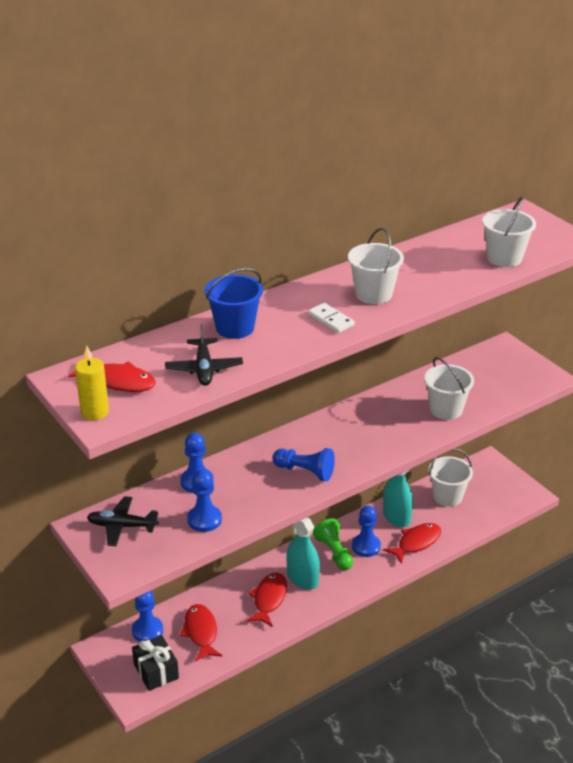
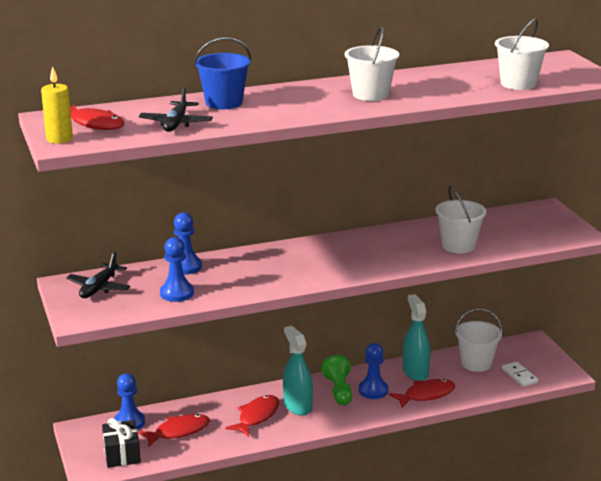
camera: 15 degrees right, 10 degrees down
black plane [87,496,159,546] -> black plane turned 90 degrees counterclockwise [66,252,130,298]
red fish [180,604,223,661] -> red fish turned 60 degrees clockwise [138,414,210,447]
blue pawn [272,448,335,481] -> none
white domino [308,303,355,333] -> white domino moved to [502,361,538,387]

